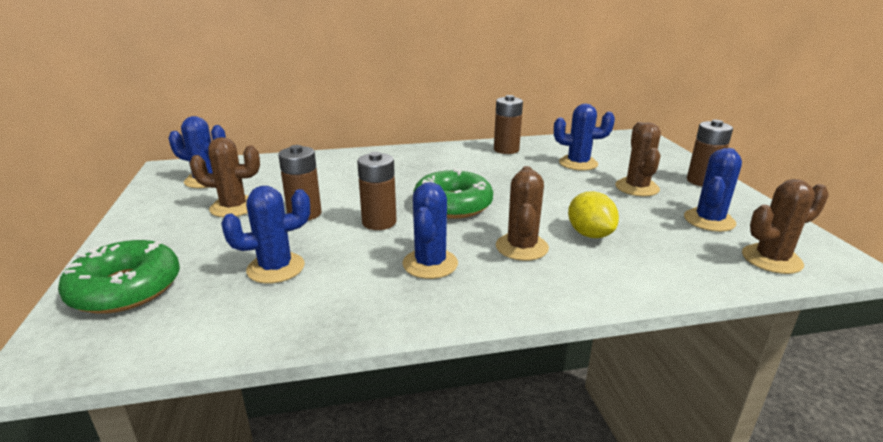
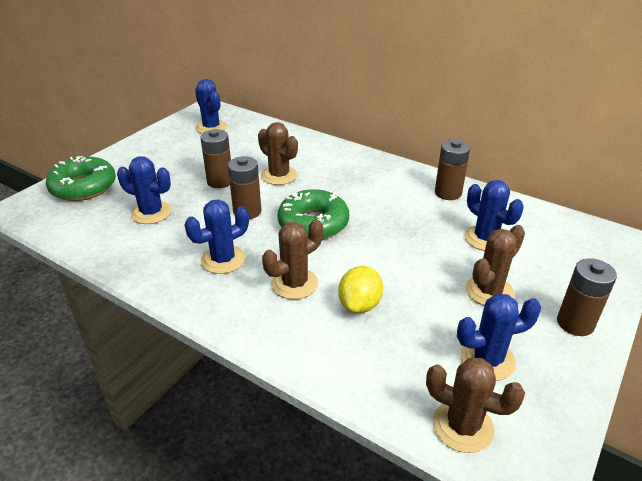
camera: 45 degrees right, 10 degrees up
brown cactus [190,137,260,217] -> brown cactus moved to [258,122,298,185]

